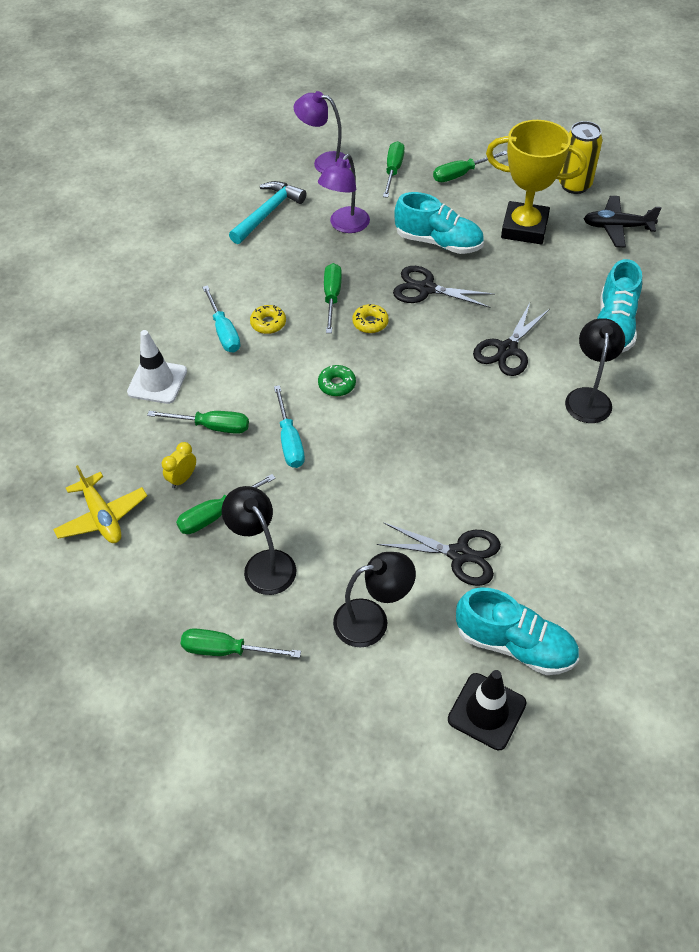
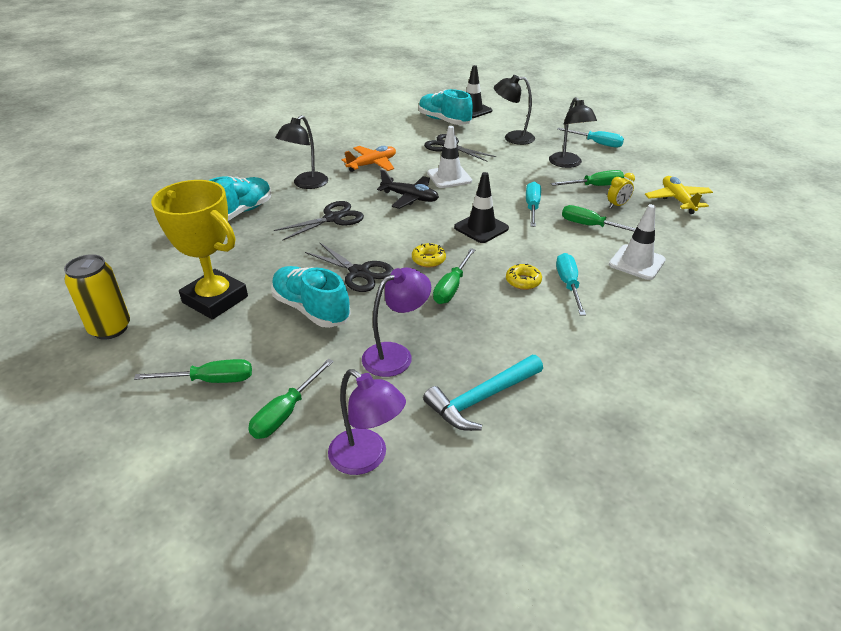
camera: 160 degrees left, 15 degrees down
green screwdriver [181,628,301,658] -> turquoise screwdriver [557,128,624,148]
green donut [318,365,356,396] -> black traffic cone [454,172,509,243]
black plane [584,196,662,248] -> black plane moved to [377,170,439,209]
none -> orange plane [342,146,396,172]
none -> white traffic cone [427,126,472,188]

